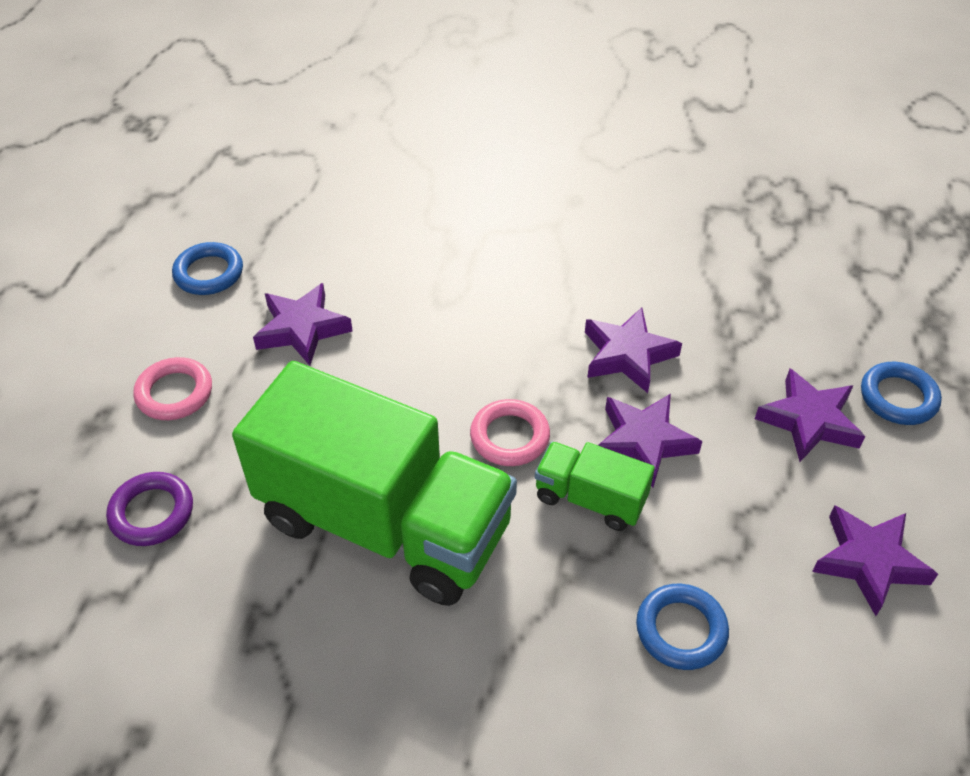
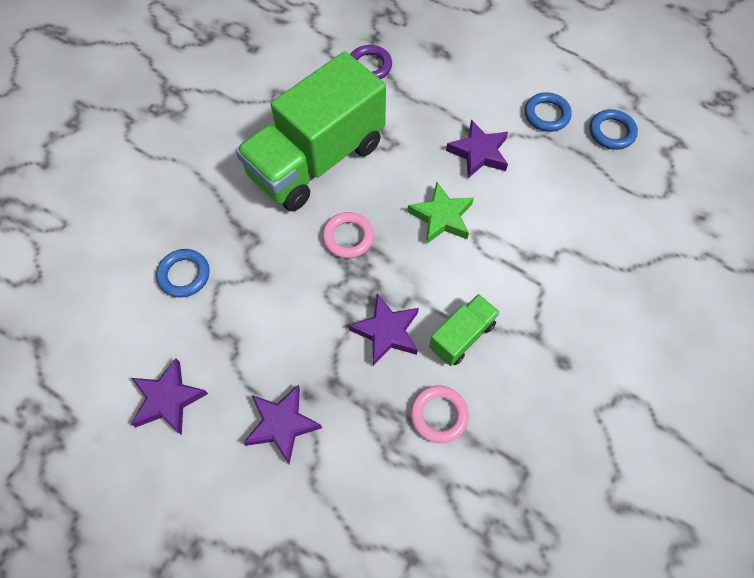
camera: 110 degrees right, 15 degrees up
pink ring [133,357,212,420] -> pink ring moved to [410,385,469,443]
green truck [535,442,655,531] -> green truck moved to [429,294,500,366]
purple star [598,394,703,488] -> none
blue ring [861,362,942,425] -> blue ring moved to [590,109,638,150]
none -> green star [407,182,474,244]

